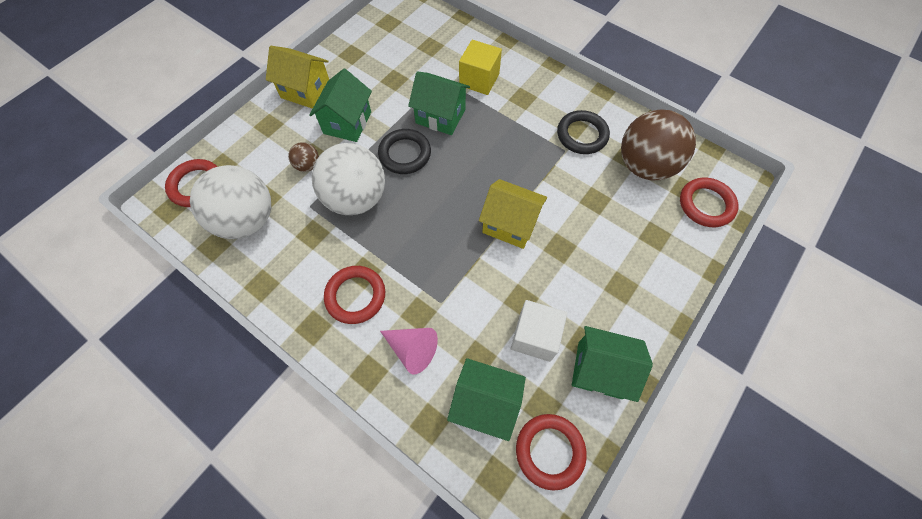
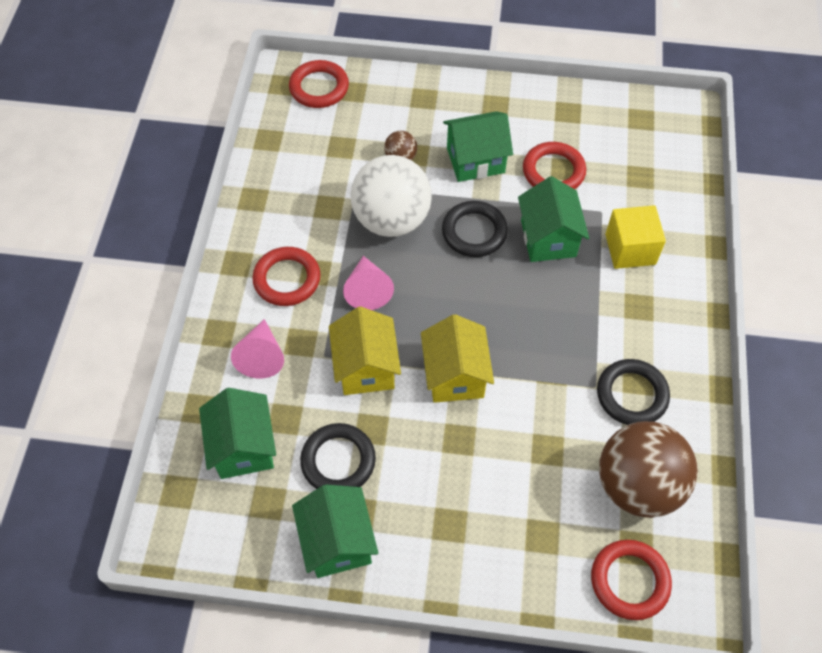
camera: 60 degrees right, 5 degrees down
white ball [190,165,271,239] -> none
yellow house [266,46,329,109] -> yellow house moved to [329,306,401,395]
white cube [511,300,568,362] -> black ring [300,423,376,489]
red ring [516,414,587,491] -> red ring moved to [523,142,586,189]
none -> pink cone [343,256,394,310]

